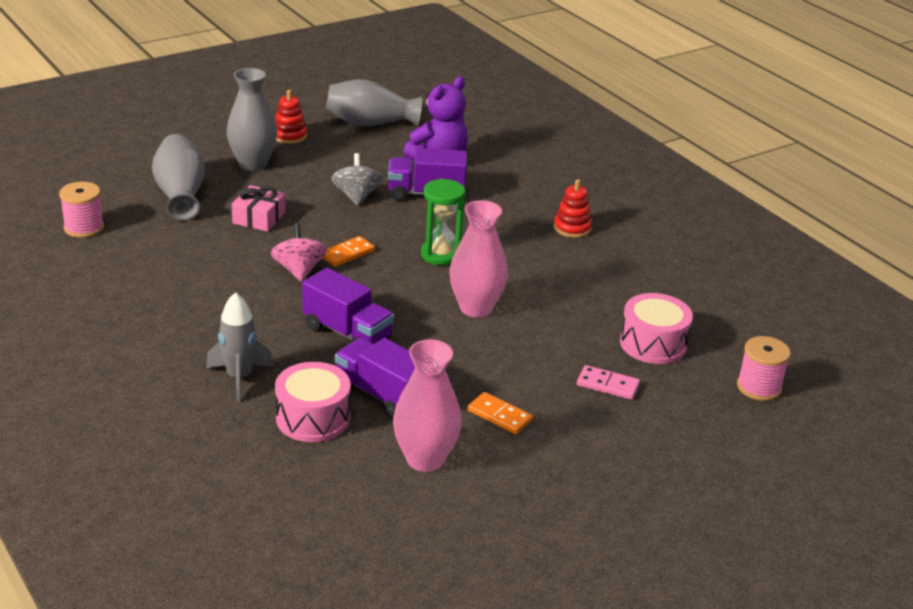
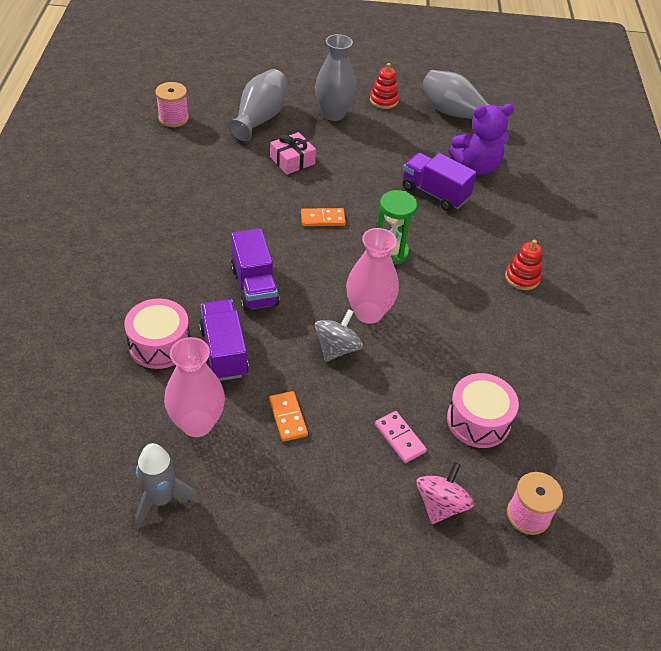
camera: 35 degrees right, 15 degrees up
grey rocket [206,292,274,402] -> grey rocket moved to [135,443,199,529]
pink spinning top [271,223,327,282] -> pink spinning top moved to [417,462,474,524]
grey spinning top [331,153,383,206] -> grey spinning top moved to [315,309,363,362]

